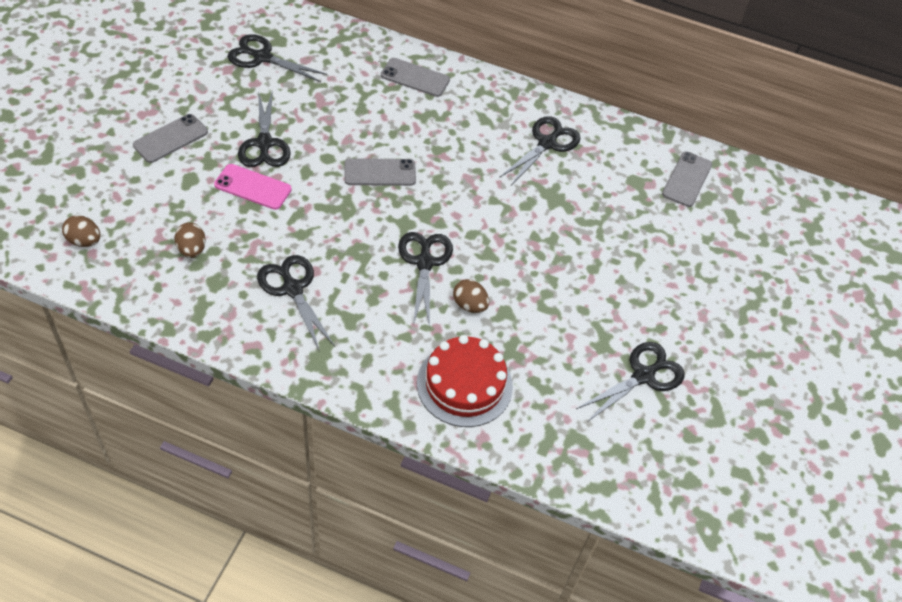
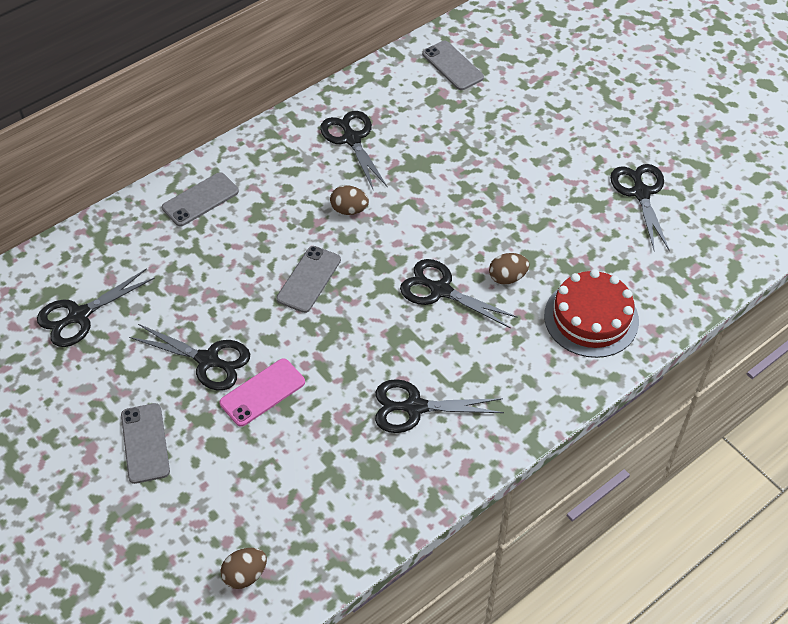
camera: 55 degrees left, 0 degrees up
brown egg [174,222,206,258] -> brown egg moved to [330,185,369,215]

